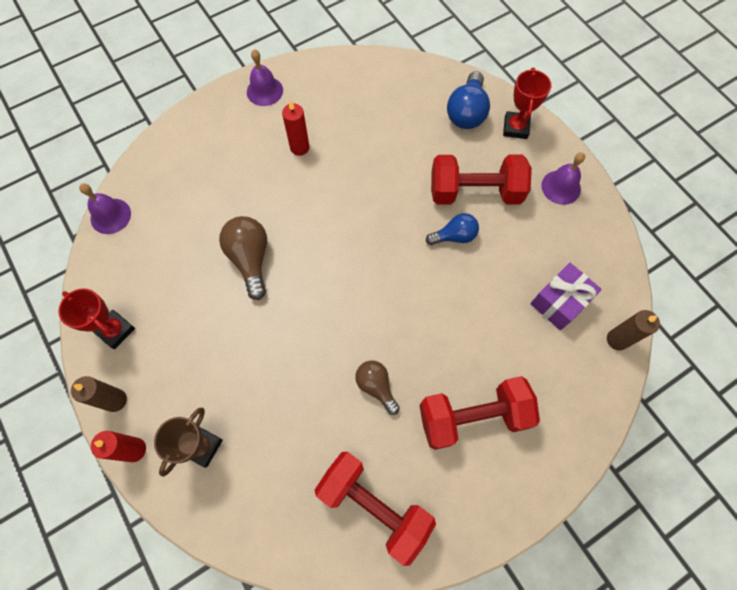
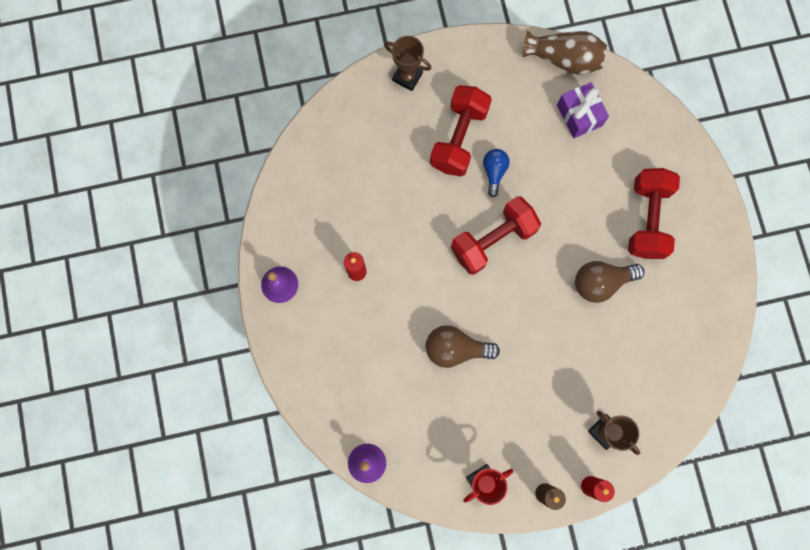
camera: 70 degrees left, 10 degrees up
red dumbbell [315,452,436,566] -> red dumbbell moved to [451,196,541,275]
brown light bulb [355,360,400,415] -> brown light bulb [575,261,644,303], size x1.53
blue light bulb [447,71,490,129] -> none
red trophy [503,68,552,139] -> brown trophy [384,36,431,91]
purple bell [541,152,585,205] -> none
brown candle [607,310,660,351] -> none
none -> brown vase [522,31,607,75]

